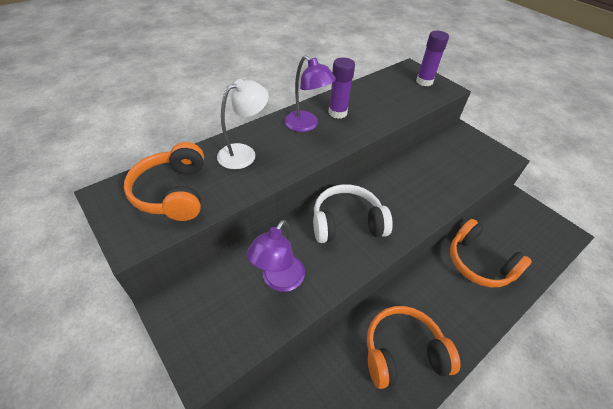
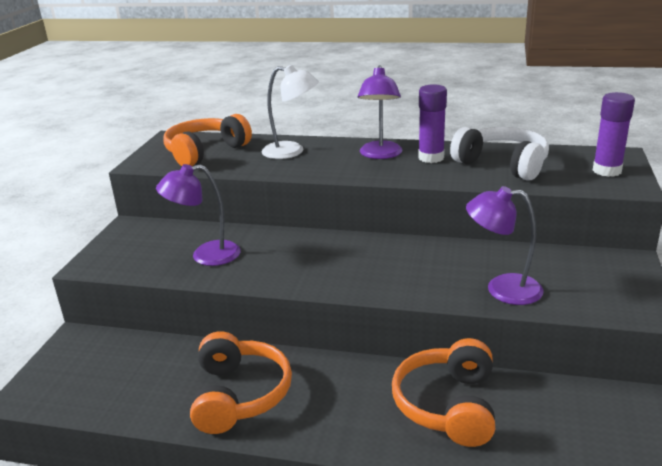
camera: 55 degrees right, 20 degrees down
white headphones [313,184,393,243] -> white headphones moved to [450,127,549,181]
orange headphones [367,306,460,389] -> orange headphones turned 45 degrees clockwise [190,331,292,434]
none -> purple lamp [466,186,544,305]

